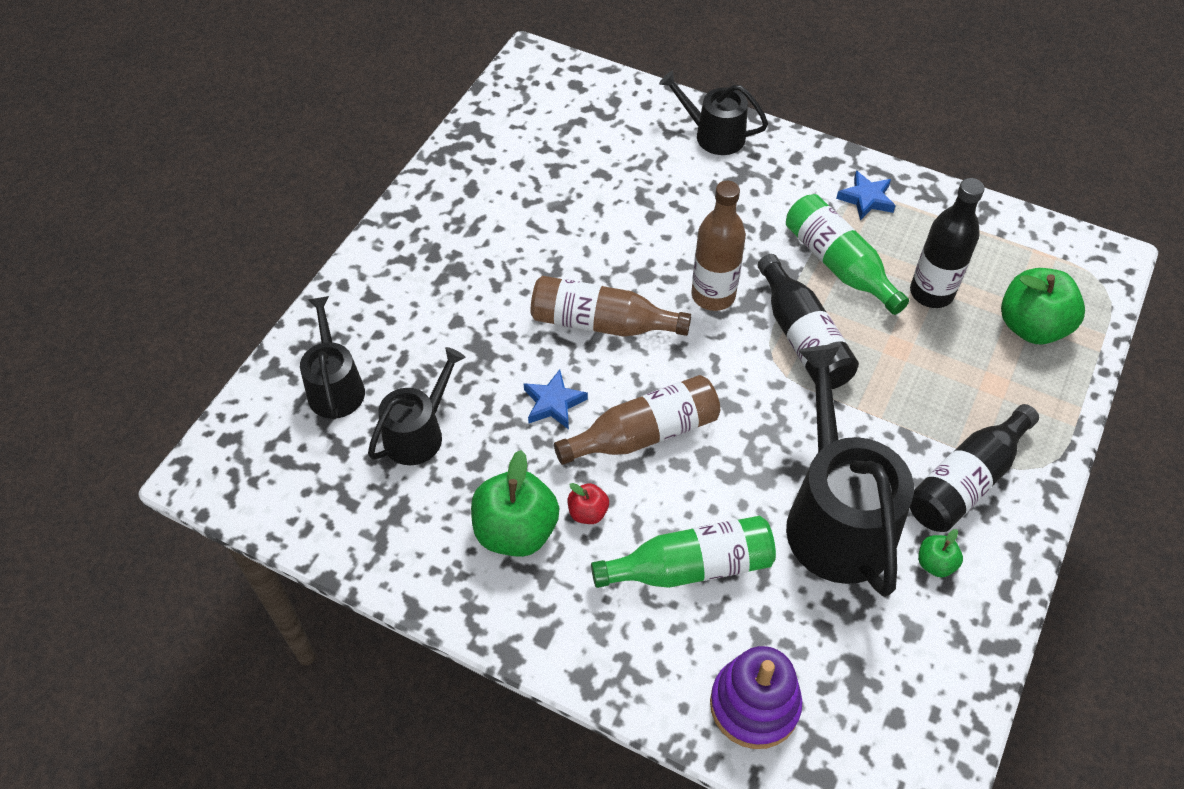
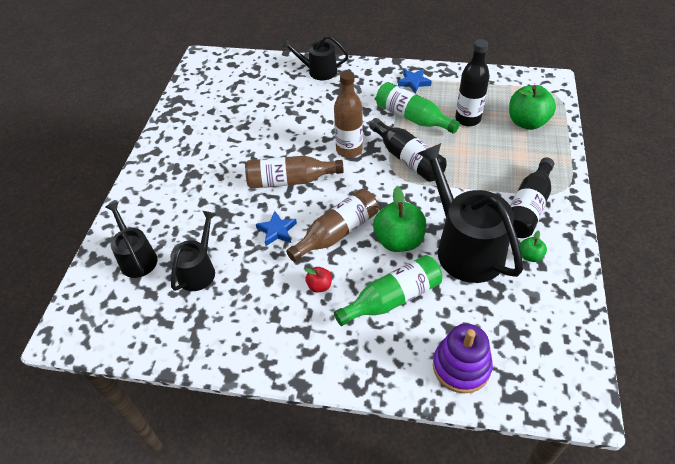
camera: 15 degrees left, 5 degrees down
green apple [471,450,559,557] -> green apple moved to [373,187,426,252]

